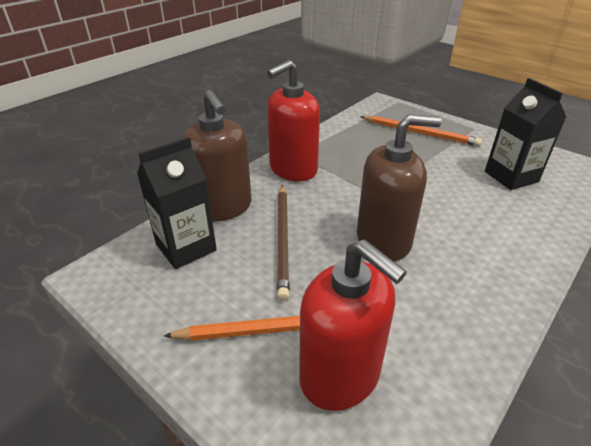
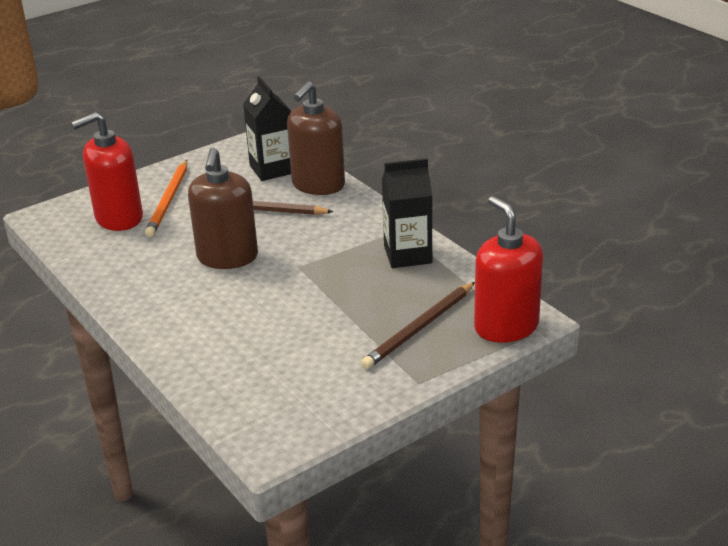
camera: 105 degrees right, 5 degrees down
brown soap dispenser [181,90,252,221] -> brown soap dispenser turned 45 degrees counterclockwise [287,81,345,195]
red soap dispenser [267,60,320,181] -> red soap dispenser moved to [474,196,543,343]
orange pencil [360,116,482,147] -> brown pencil [361,282,475,369]
black carton [485,78,566,190] -> black carton moved to [382,158,432,268]

